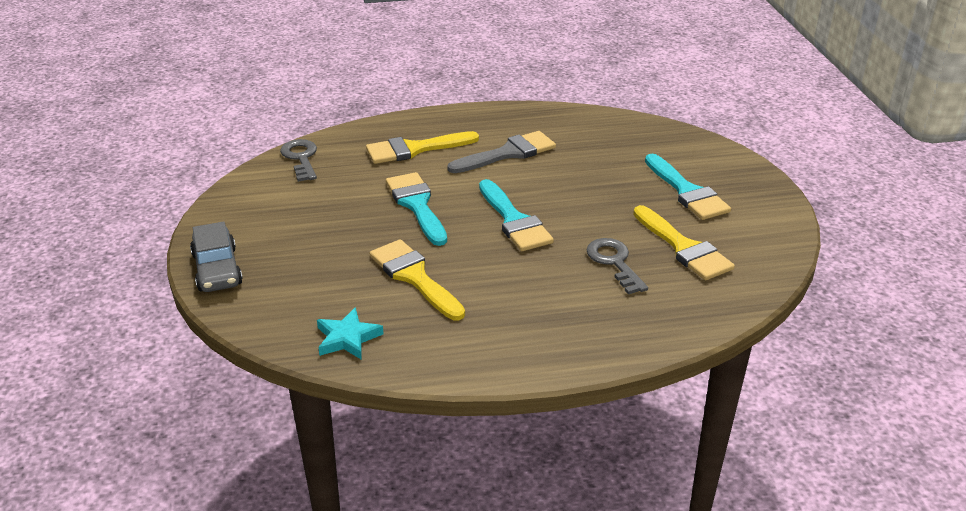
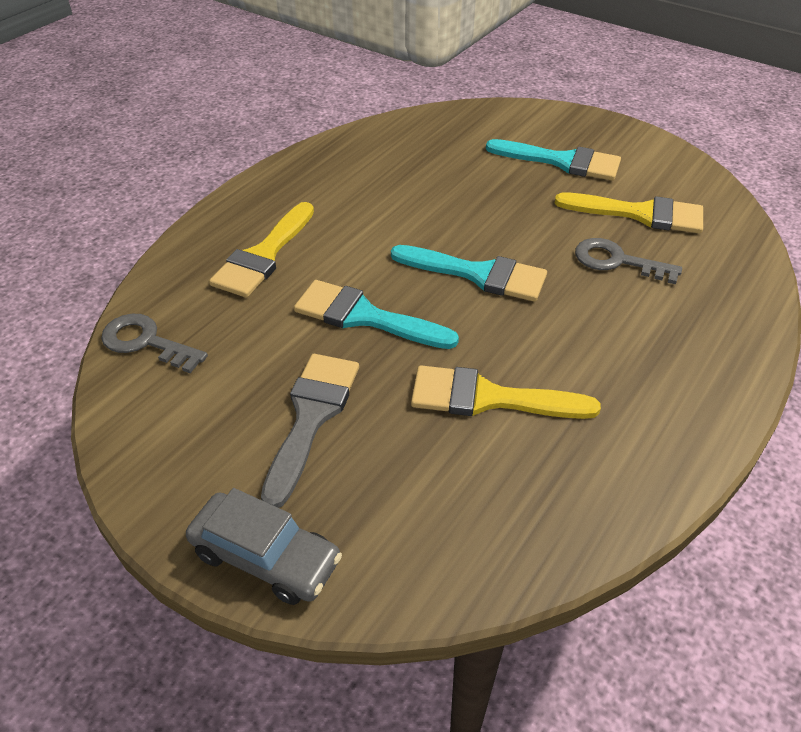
camera: 45 degrees left, 10 degrees up
turquoise star [317,307,384,360] -> none
grey brush [448,131,556,173] -> grey brush moved to [261,354,359,508]

